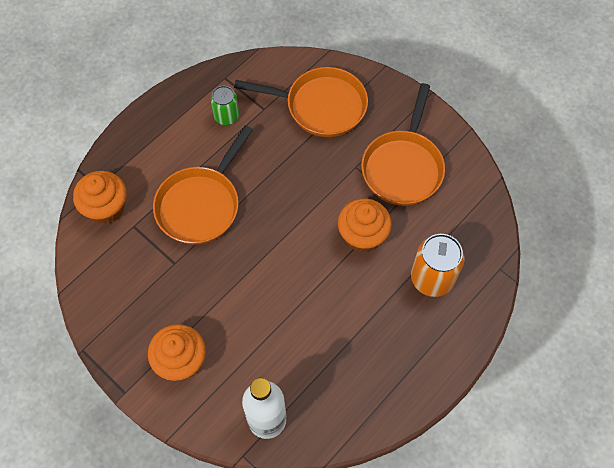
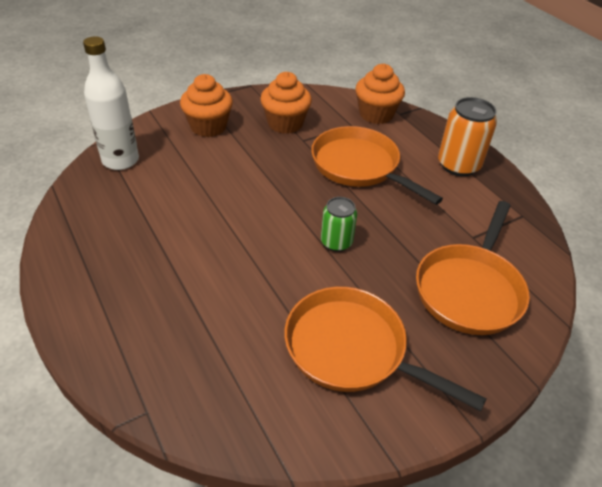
camera: 105 degrees right, 20 degrees down
green can [211,86,239,125] -> green can moved to [321,197,357,252]
orange cupcake [338,199,392,252] -> orange cupcake moved to [260,72,312,134]
orange can [411,234,465,297] -> orange can moved to [438,97,497,176]

